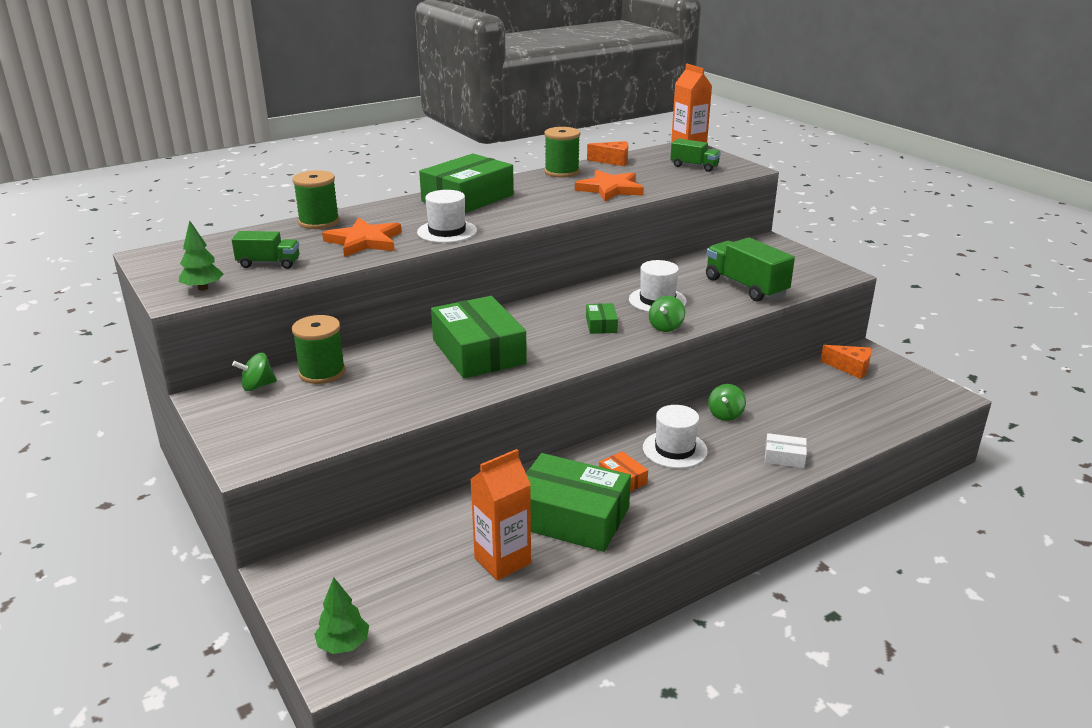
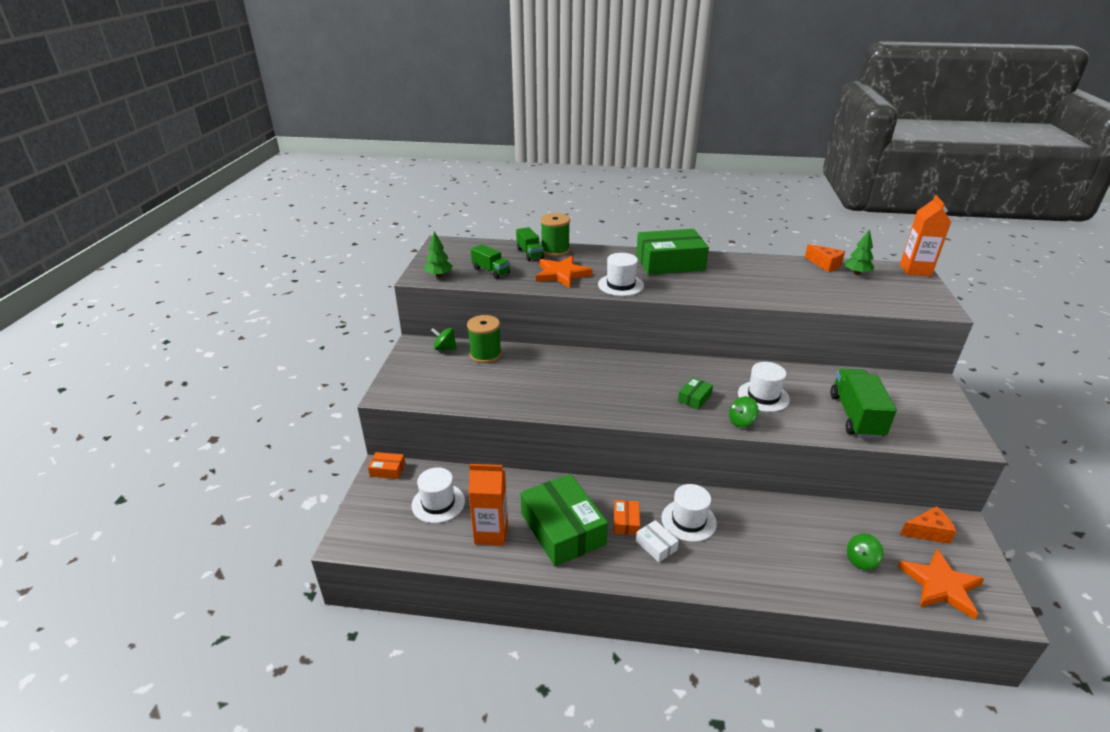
camera: 40 degrees right, 5 degrees up
green tree [314,577,369,654] -> green tree moved to [845,229,875,275]
green box [431,296,527,378] -> none
green spool [544,127,580,177] -> none
orange star [575,170,644,201] -> orange star moved to [898,549,984,620]
green truck [670,139,721,172] -> green truck moved to [516,227,544,261]
green spinning top [708,384,746,421] -> green spinning top moved to [847,533,884,570]
white box [765,433,807,468] -> white box moved to [636,520,679,562]
orange cheese [821,345,871,379] -> orange cheese turned 75 degrees counterclockwise [900,506,956,544]
none -> orange box [368,452,405,479]
none -> white hat [412,467,465,523]

